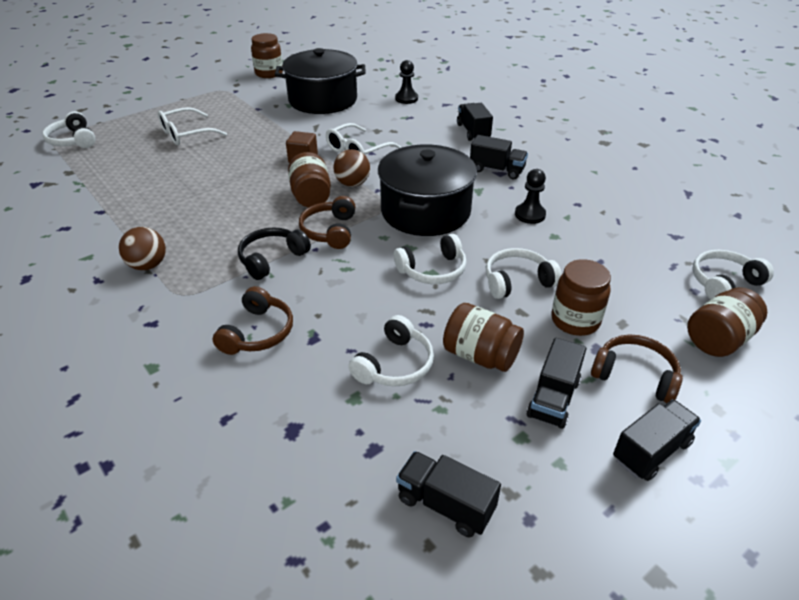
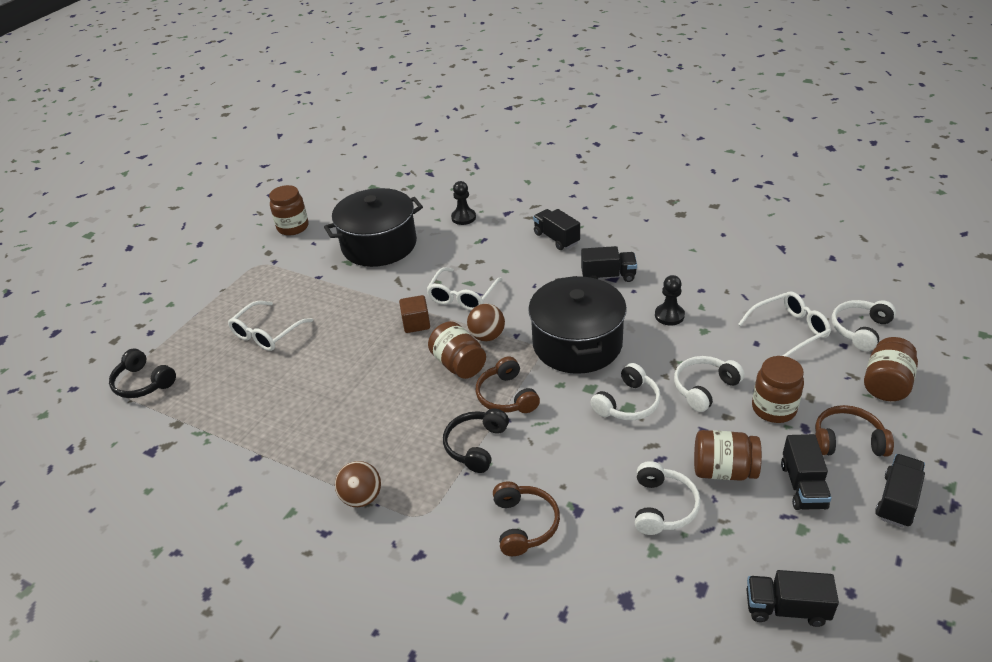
camera: 20 degrees left, 0 degrees up
white headphones [43,111,96,148] -> black headphones [109,349,176,398]
none -> white glasses [738,291,831,357]

